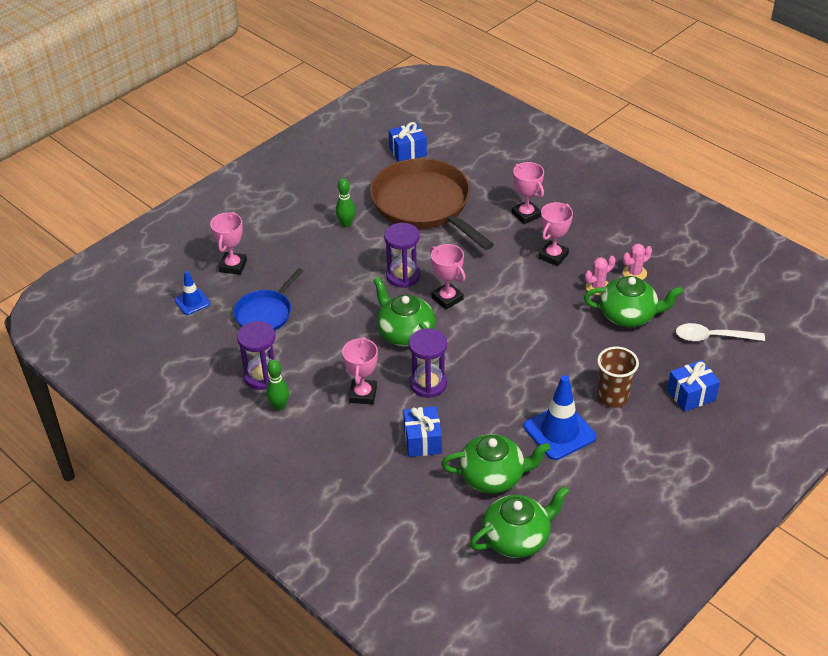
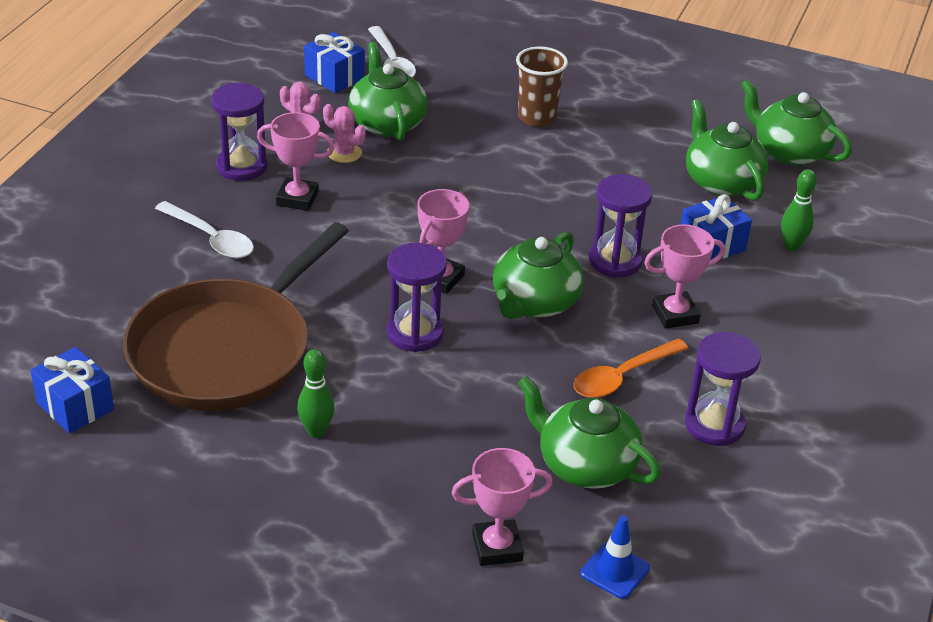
camera: 115 degrees left, 5 degrees down
blue pan [233,268,303,330] -> green teapot [518,376,661,489]
green bowling pin [266,360,289,411] -> green bowling pin moved to [781,169,817,251]
pink trophy [511,162,544,224] -> white spoon [155,201,254,258]
blue traffic cone [524,375,596,460] -> none
blue gift [667,360,720,412] -> blue gift moved to [304,32,365,93]
none -> purple hourglass [211,83,267,181]
none -> orange spoon [573,339,689,398]

